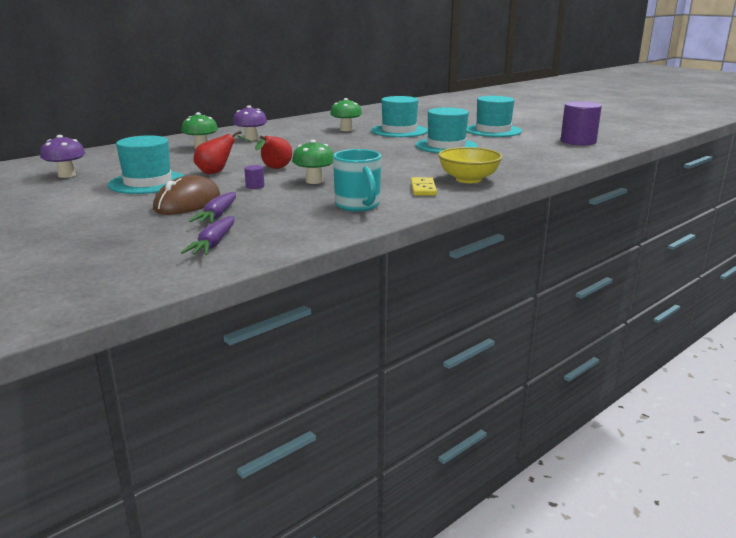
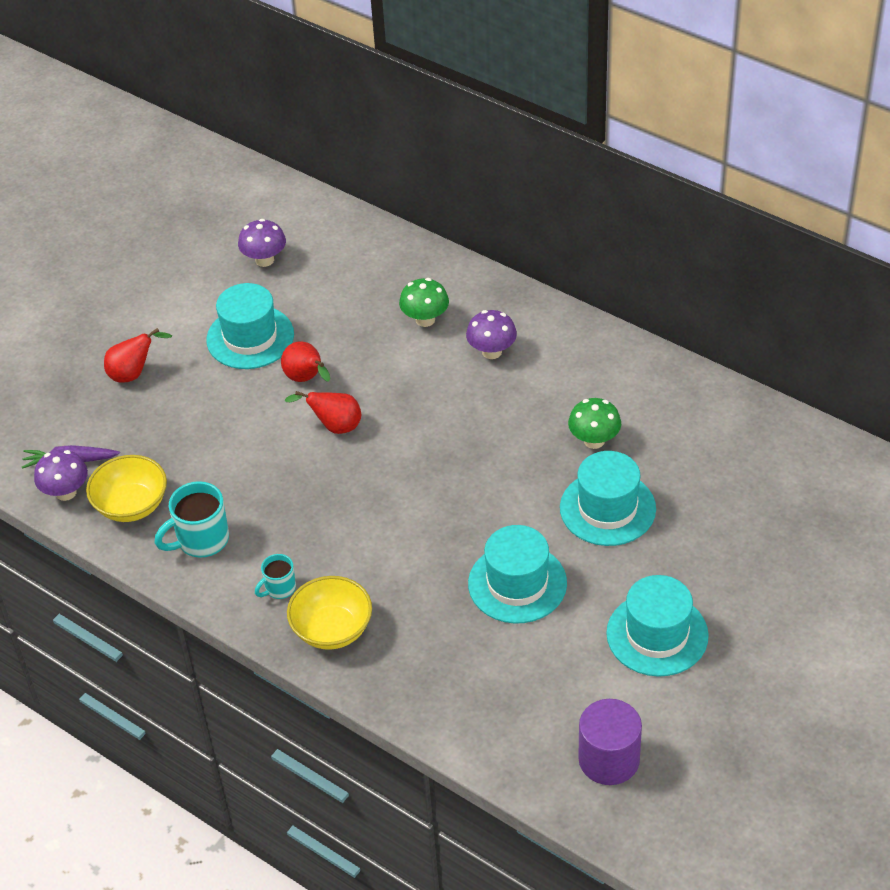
camera: 80 degrees right, 25 degrees up
brown mouse [153,175,220,215] -> none
purple carrot [189,192,236,223] -> none
purple cylinder [244,165,264,189] -> none
green mushroom [292,140,334,184] -> none
yellow domino [411,177,437,196] -> turquoise mug [255,554,296,599]
none -> purple mushroom [34,450,88,501]
none -> yellow bowl [86,455,167,522]
none -> red pear [104,328,172,383]

